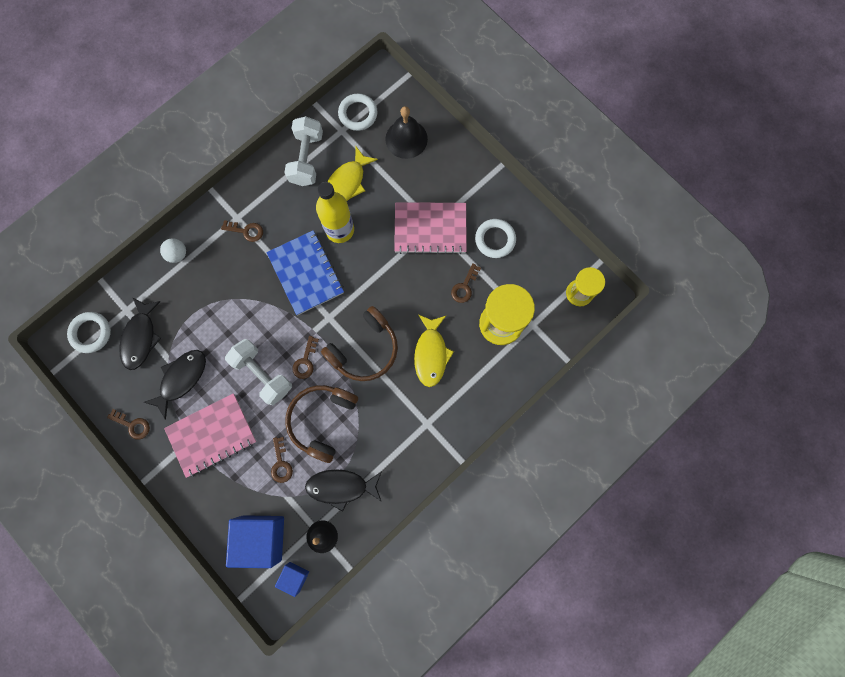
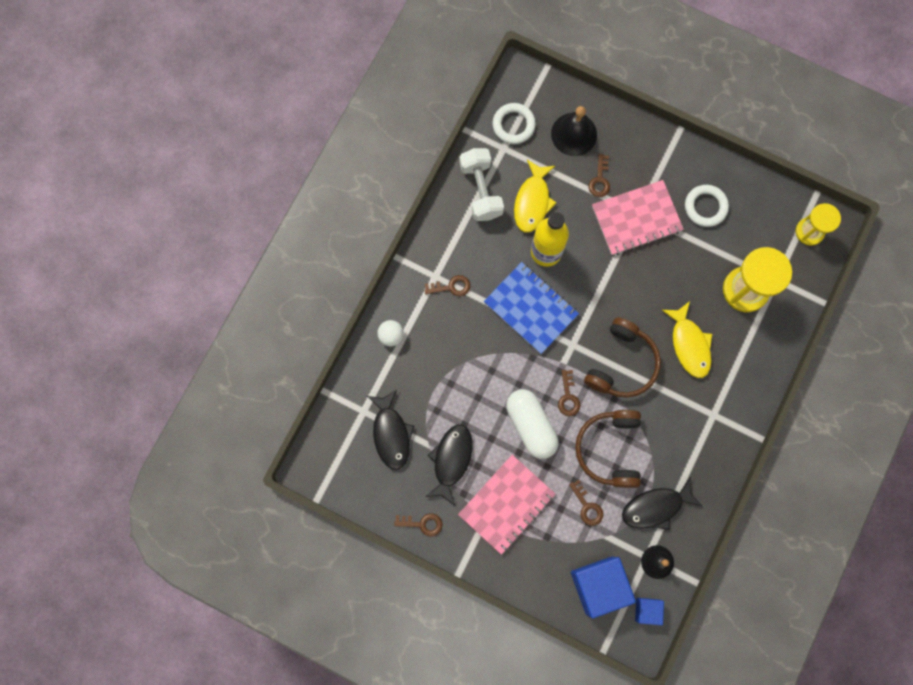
camera: 20 degrees left, 0 degrees up
white ring [67,312,111,353] -> none
white dumbbell [225,339,292,405] -> white capsule [506,389,559,459]
brown key [451,263,481,303] -> brown key moved to [589,154,610,197]

